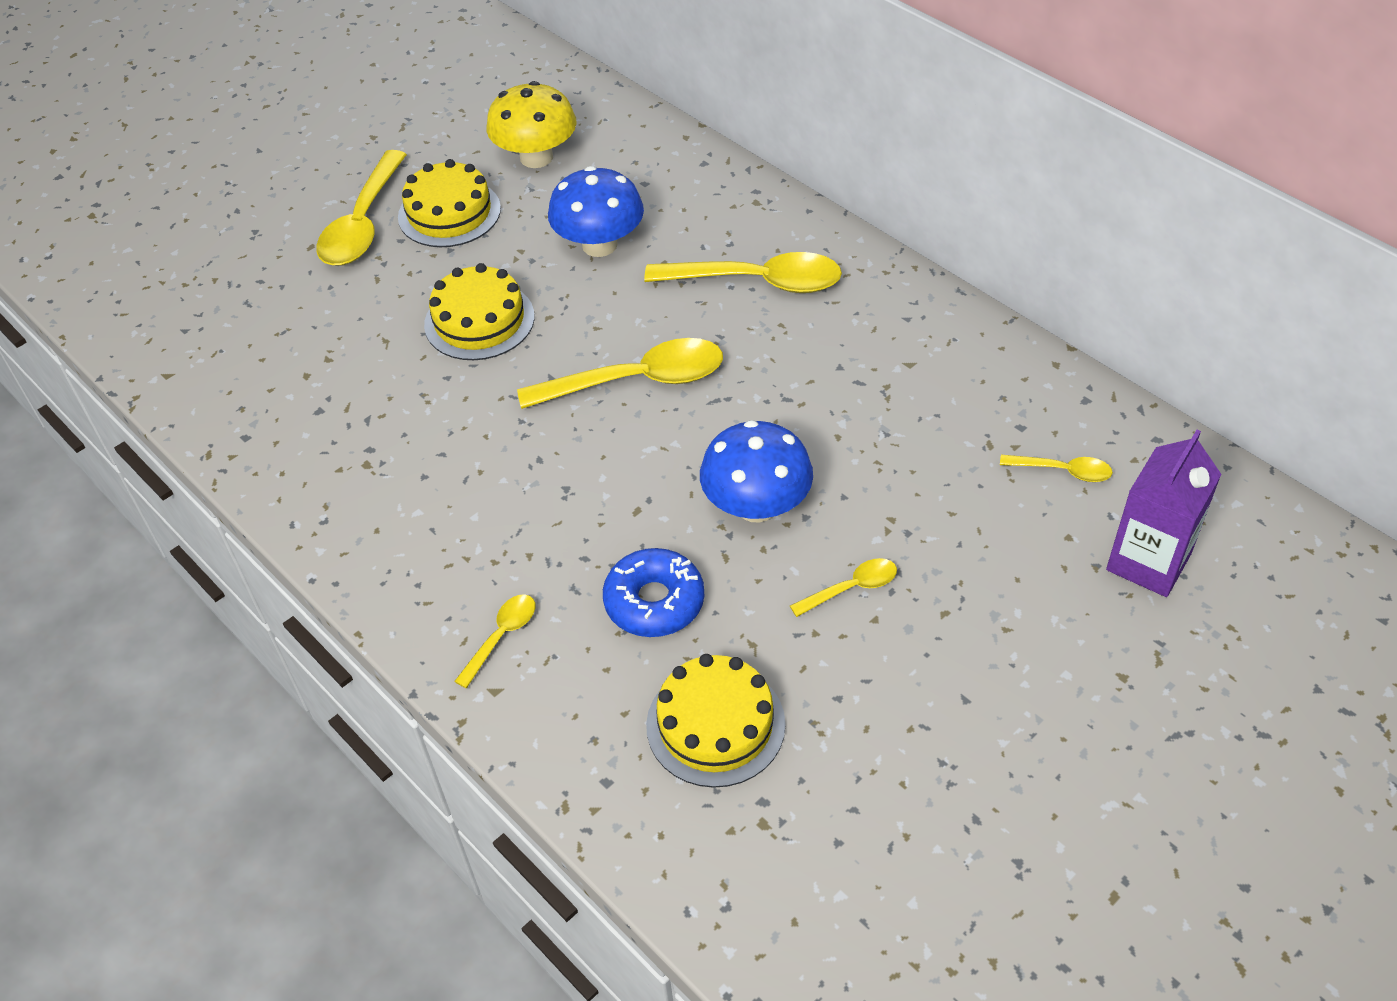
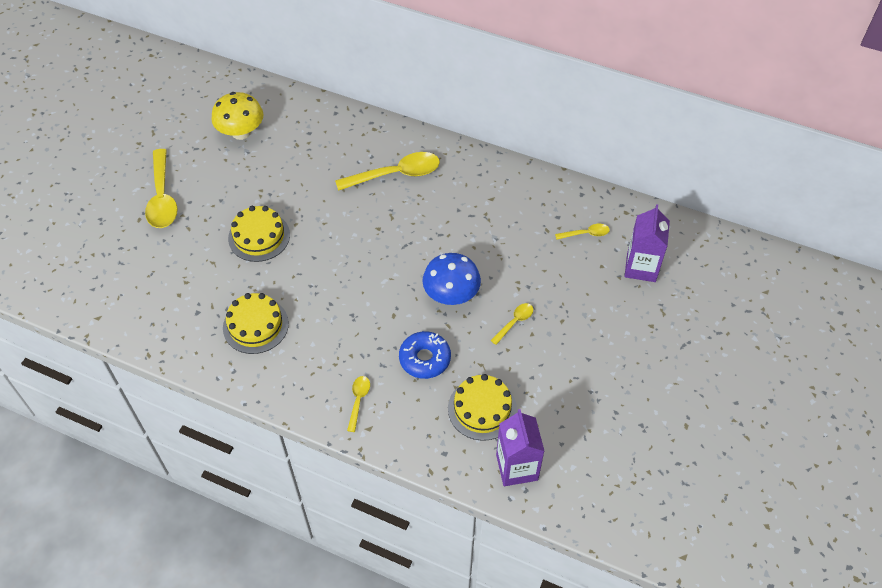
camera: 25 degrees left, 5 degrees up
yellow cake [398,159,501,247] -> yellow cake moved to [223,293,289,354]
yellow spoon [517,338,723,409] -> none
blue mushroom [548,166,644,257] -> none
none -> purple carton [496,409,544,486]

